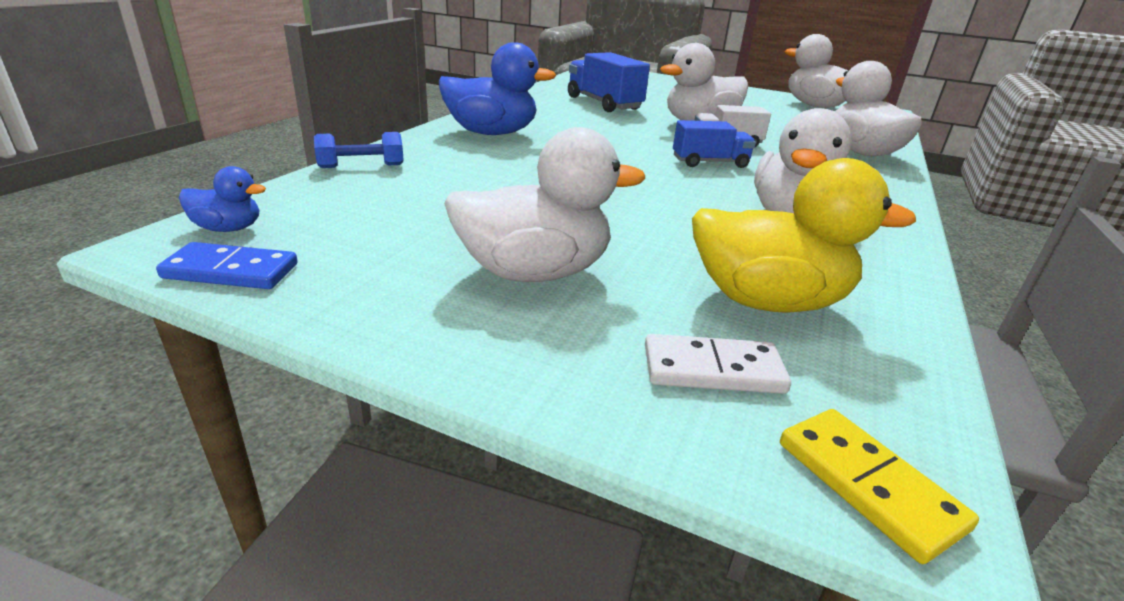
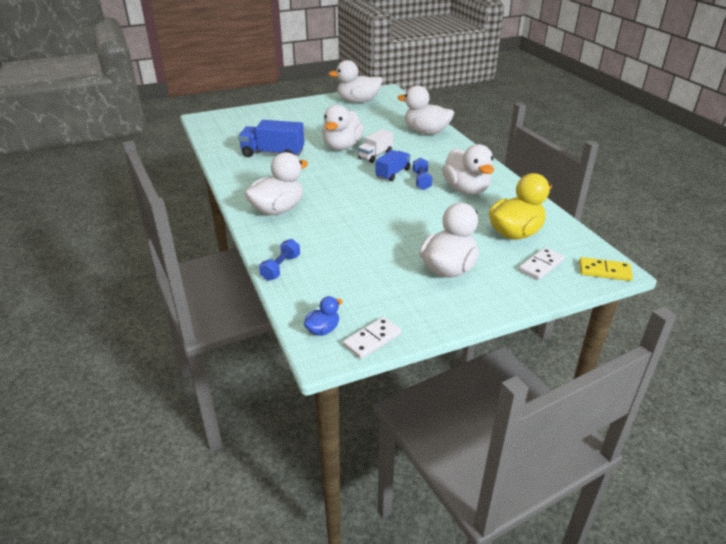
camera: 45 degrees left, 5 degrees up
blue domino [156,242,298,289] -> white domino [343,317,402,359]
blue duck [439,42,556,135] -> white duck [244,152,308,215]
none -> blue dumbbell [413,157,432,190]

